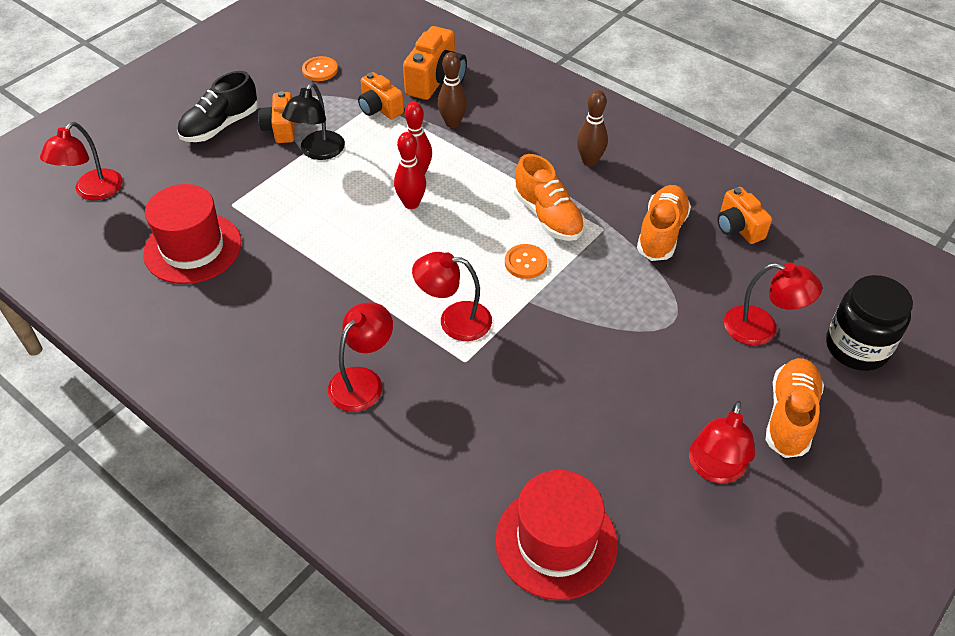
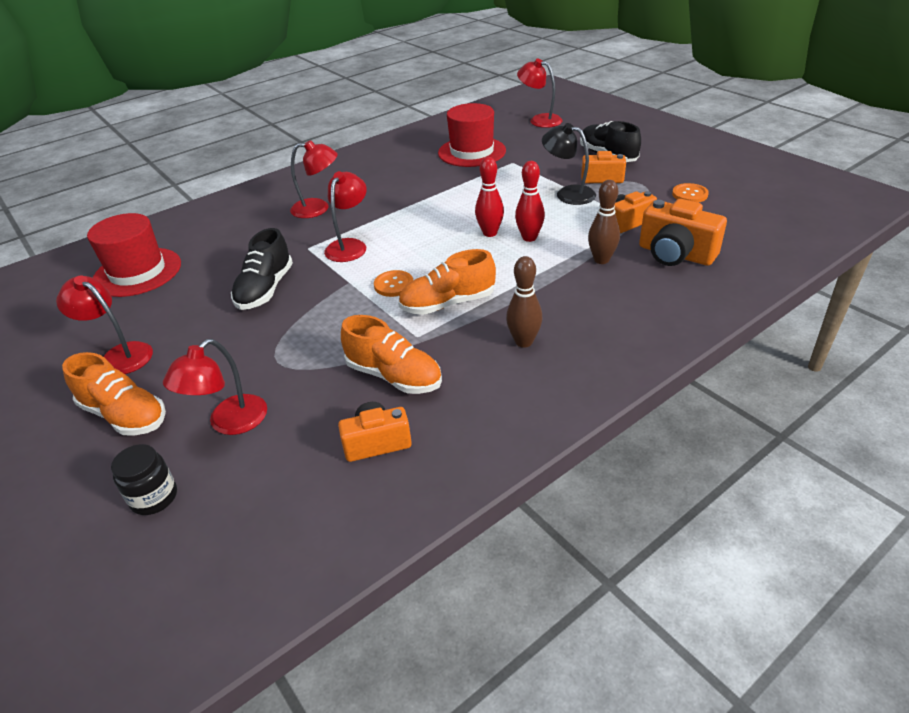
camera: 105 degrees right, 10 degrees down
red lamp [328,302,393,412] -> red lamp turned 45 degrees counterclockwise [290,140,338,218]
black jar [826,275,913,371] -> black jar [111,444,177,515], size x0.62
none -> black shoe [231,228,293,310]

